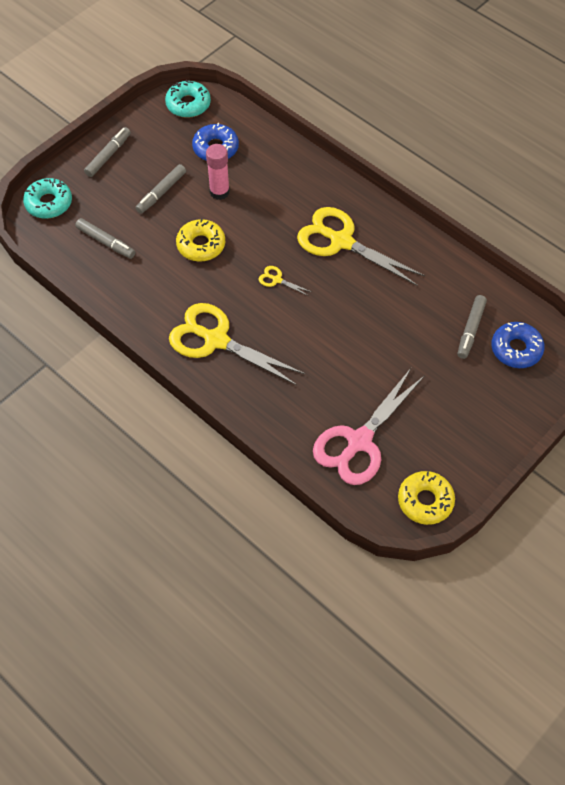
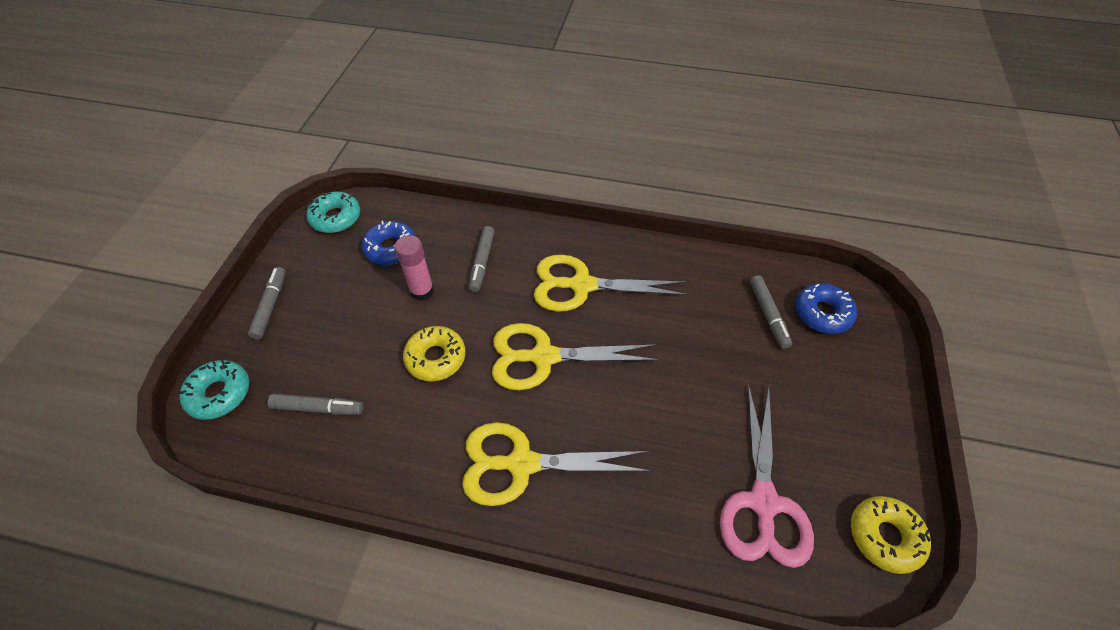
camera: 30 degrees left, 5 degrees down
grey marker [136,164,186,214] -> grey marker moved to [469,226,495,292]
yellow scissors [259,266,311,296] -> yellow scissors [492,323,659,390], size x2.46

